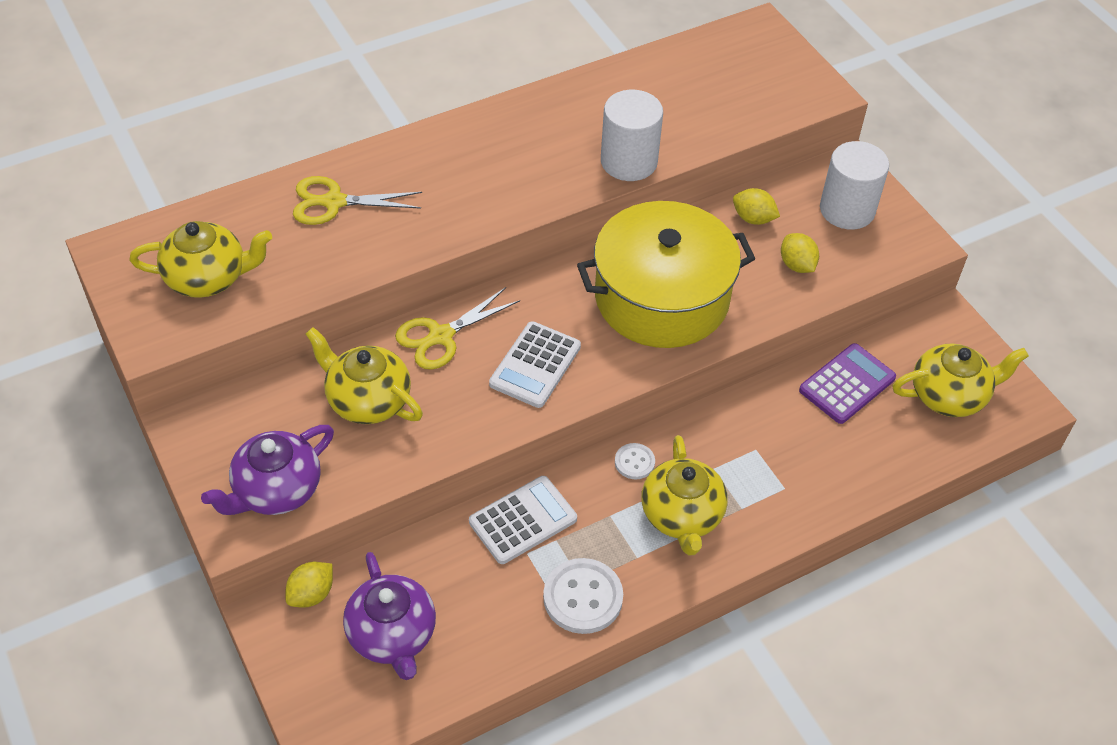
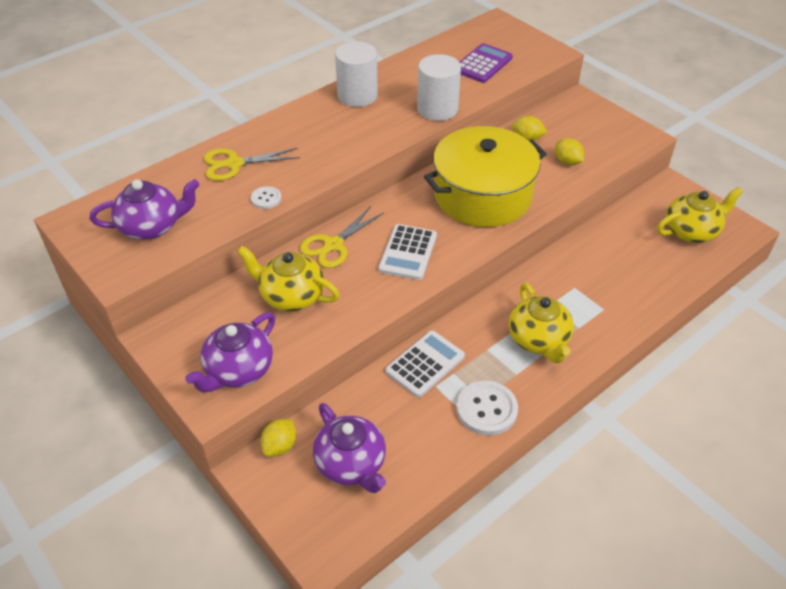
camera: 10 degrees left, 5 degrees down
yellow teapot [129,221,272,298] -> purple teapot [90,179,199,240]
white button [615,443,655,479] -> white button moved to [251,186,281,209]
purple calculator [799,343,896,424] -> purple calculator moved to [459,43,513,83]
white cylinder [820,141,889,229] -> white cylinder moved to [335,42,378,107]

